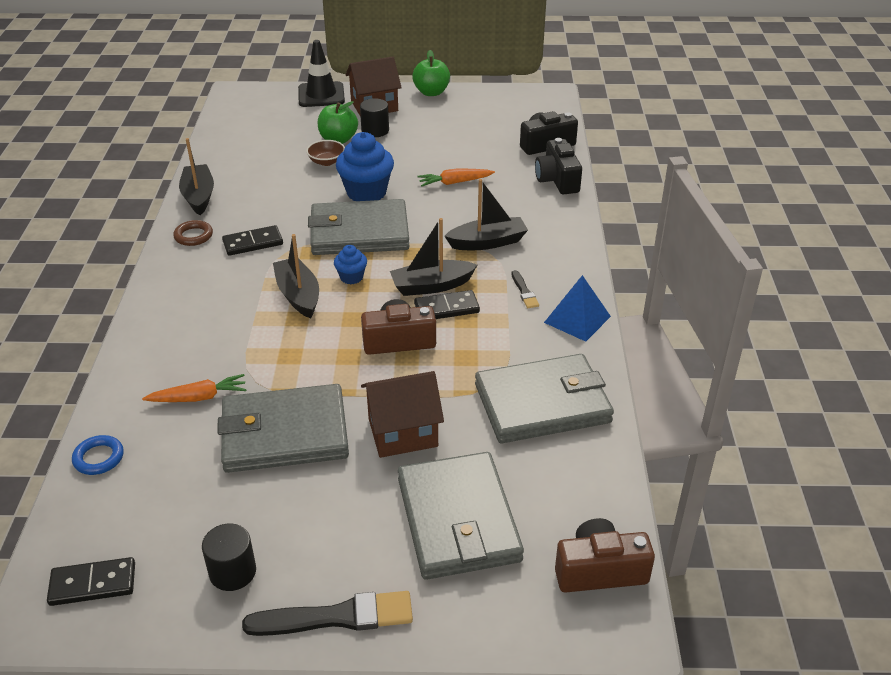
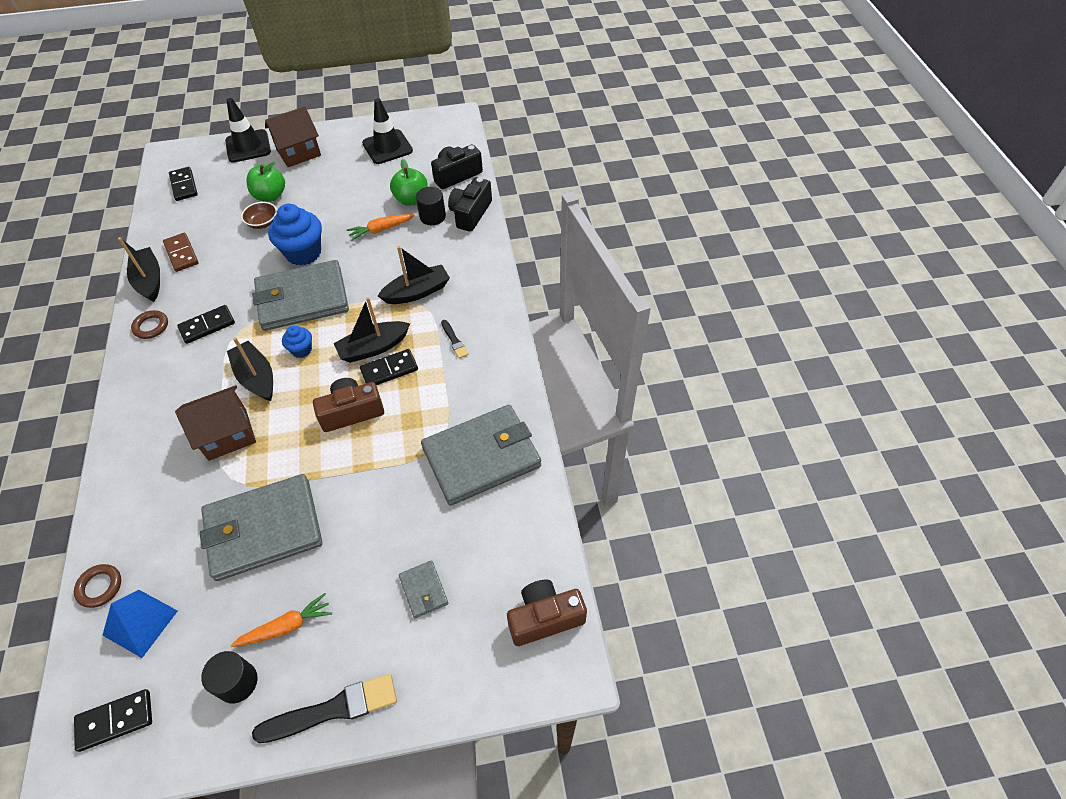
camera: 10 degrees left, 15 degrees up
blue ring [72,435,124,475] -> brown ring [74,564,121,608]
orange carrot [142,374,247,402] -> orange carrot moved to [231,593,332,647]
black cylinder [360,98,389,137] -> black cylinder moved to [416,187,446,225]
brown house [361,371,444,458] -> brown house moved to [175,385,256,461]
grey wallet [398,452,524,580] -> grey wallet [399,560,448,618], size x0.43
green apple [412,50,450,96] -> green apple moved to [390,159,428,206]
black camera [535,138,582,194] -> black camera turned 45 degrees clockwise [448,177,492,232]
blue pyramid [544,275,611,342] -> blue pyramid moved to [102,590,178,658]
none -> brown domino [163,233,199,272]
none -> black domino [169,167,198,201]
none -> black traffic cone [362,98,413,164]

